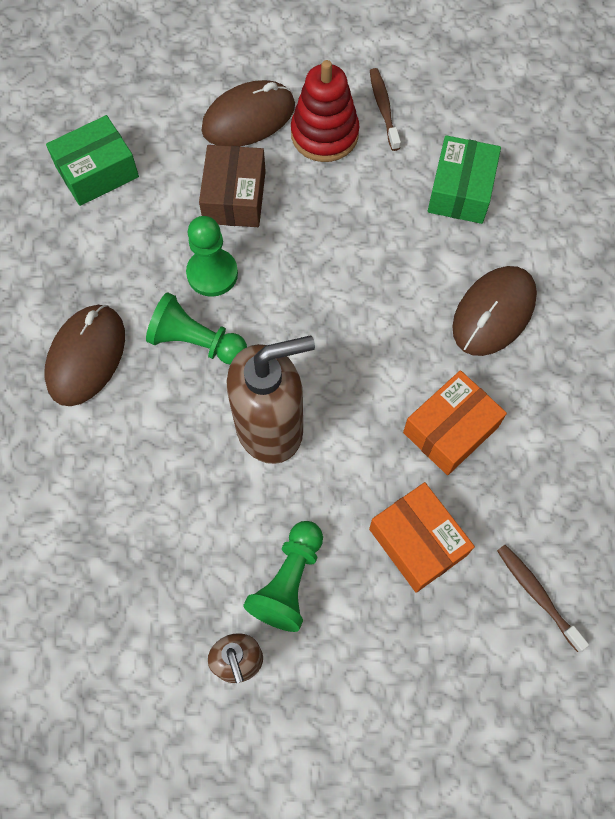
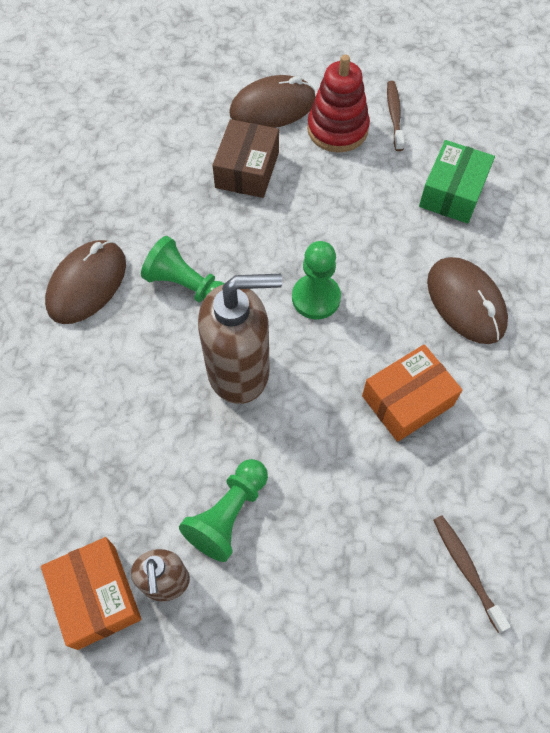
camera: 10 degrees right, 5 degrees down
green box [46,115,139,206] -> none
green pawn [186,216,238,297] -> green pawn moved to [292,241,341,319]
orange box [369,482,475,593] -> orange box moved to [41,537,141,650]
brown mouse [452,266,537,356] -> brown mouse turned 75 degrees counterclockwise [427,257,508,344]

